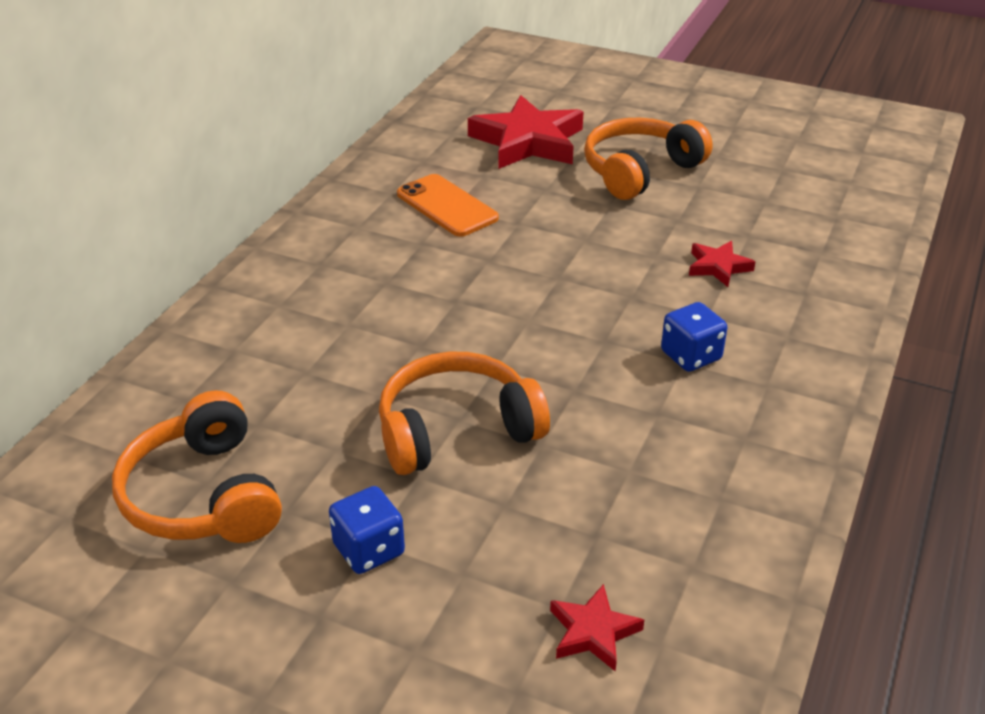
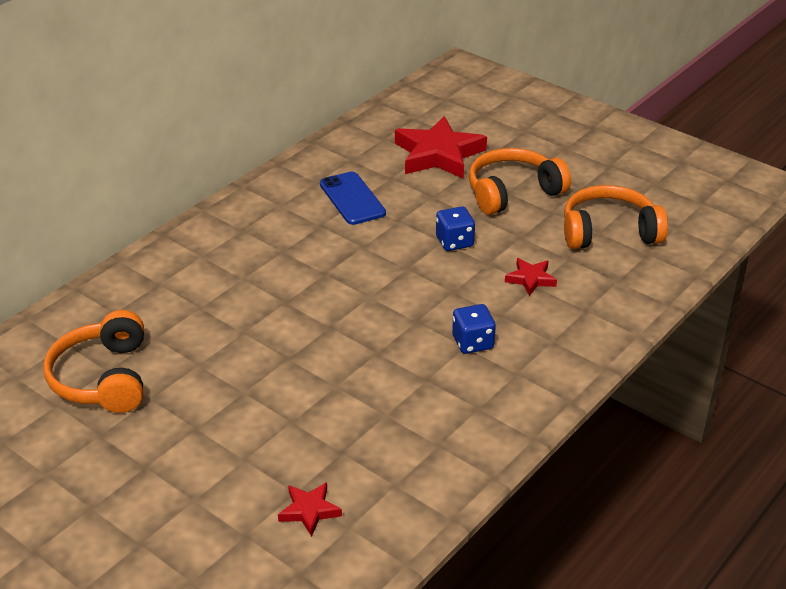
camera: 15 degrees right, 0 degrees up
blue dice [329,486,405,574] -> blue dice moved to [436,206,475,251]
orange headphones [379,352,550,475] -> orange headphones moved to [564,185,668,249]
orange phone [397,174,499,237] -> blue phone [320,172,386,225]

